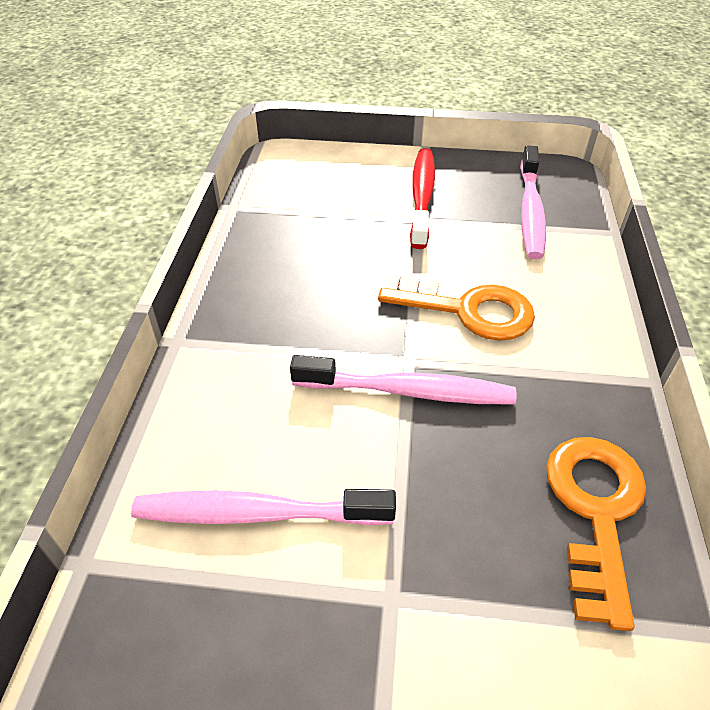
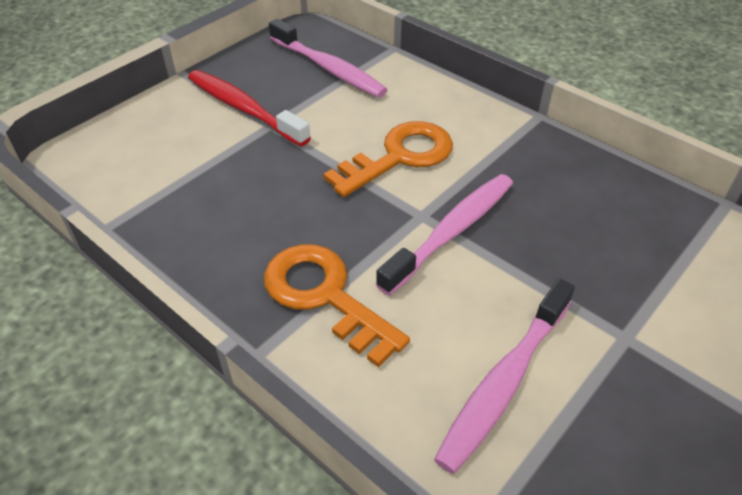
camera: 55 degrees left, 0 degrees up
orange key [546,437,646,631] -> orange key moved to [264,244,410,367]

